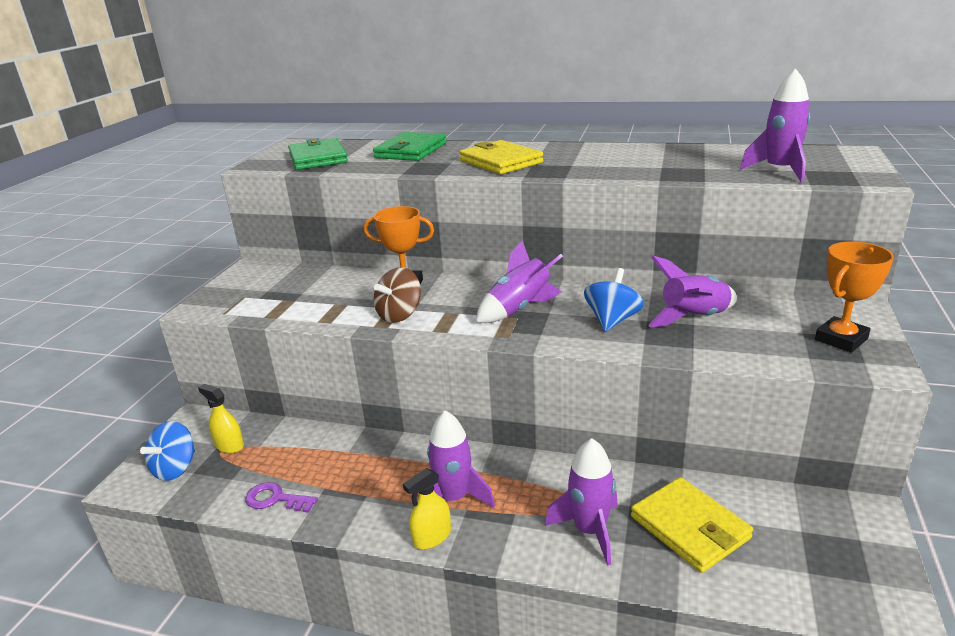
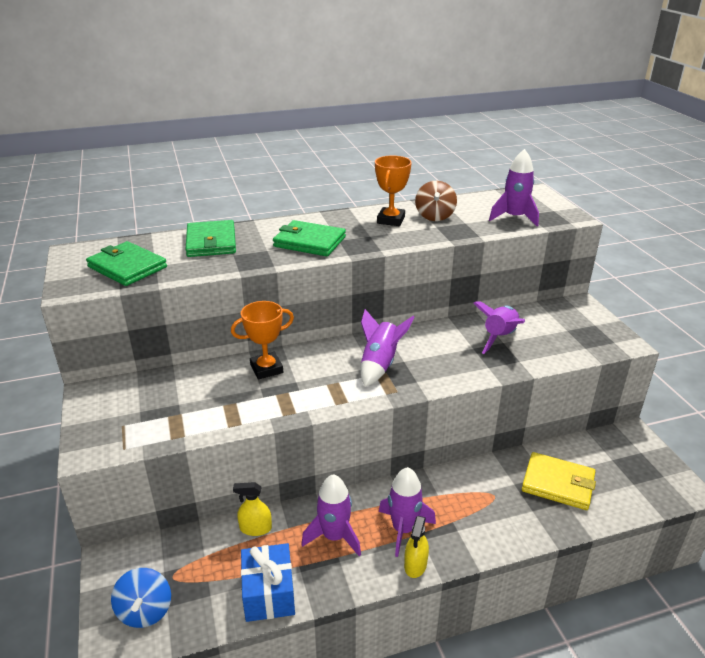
camera: 35 degrees left, 5 degrees up
yellow spray bottle [198,384,244,453] -> yellow spray bottle moved to [233,482,272,536]
purple key [245,482,318,513] -> blue gift [241,543,295,622]
brown spinning top [374,267,421,323] -> brown spinning top moved to [415,181,457,221]
yellow wallet [459,140,543,174] -> green wallet [273,220,346,256]
purple rocket [545,438,618,565] -> purple rocket moved to [301,474,361,557]
blue spinning top [584,268,644,332] -> none
orange trophy [815,241,894,353] -> orange trophy moved to [375,155,412,226]

